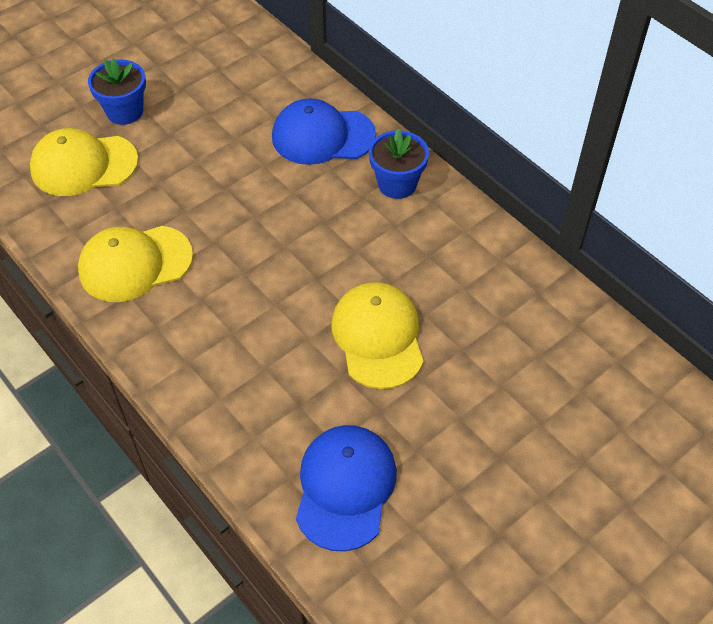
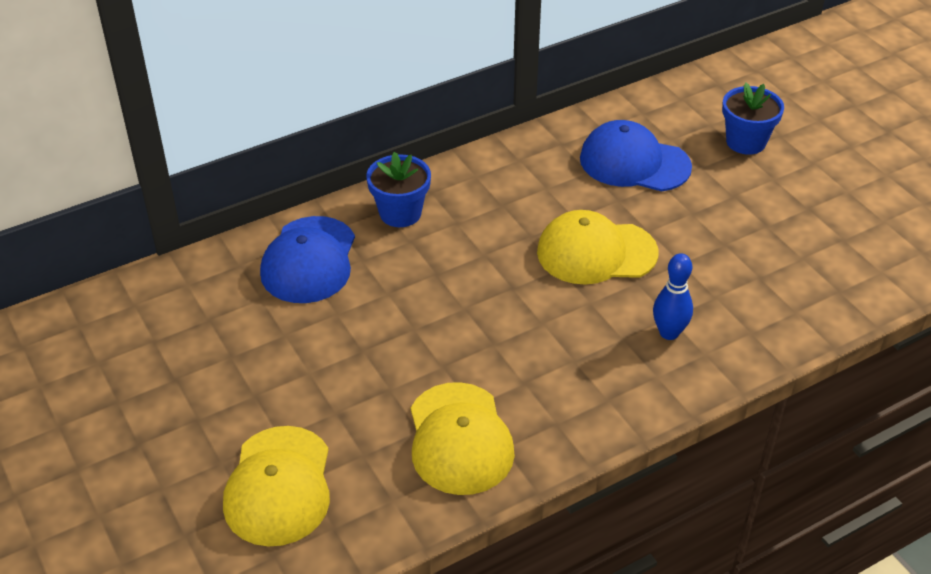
camera: 80 degrees left, 10 degrees down
blue flower pot [88,58,146,125] -> blue flower pot moved to [722,83,784,155]
blue cap [296,425,397,552] -> blue cap moved to [580,120,692,192]
none -> blue bowling pin [653,253,693,340]

